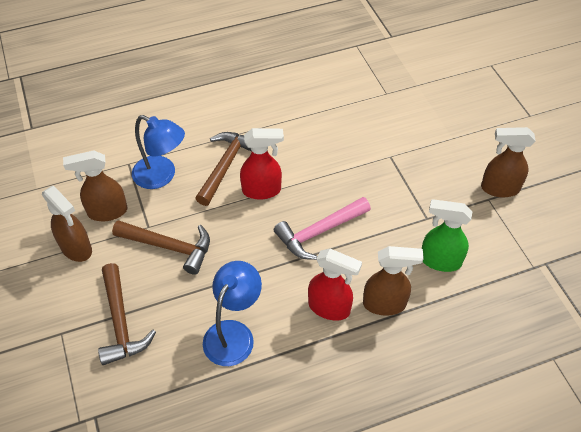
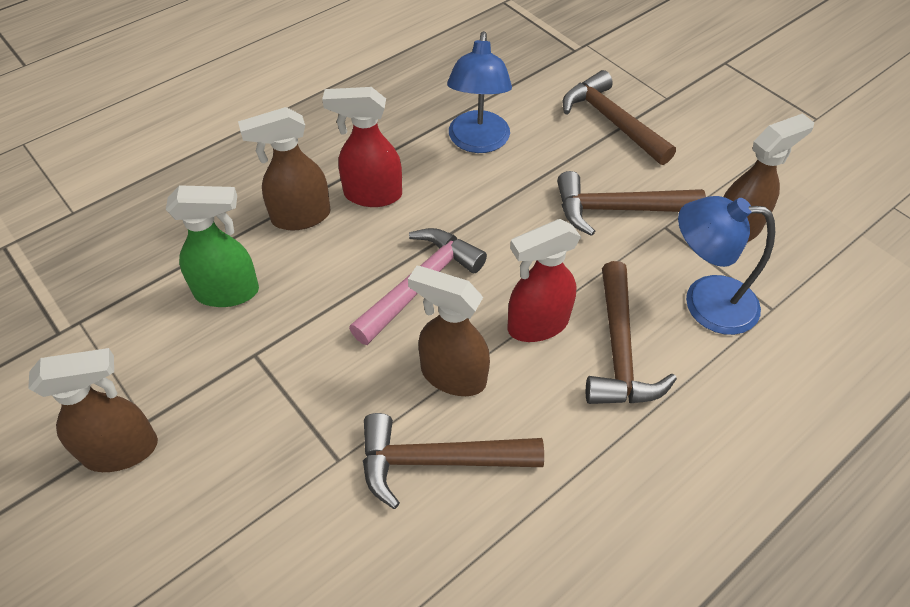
camera: 160 degrees right, 0 degrees up
brown spray bottle [42,186,92,262] -> brown spray bottle moved to [408,266,490,396]
none -> brown hammer [363,413,544,509]

